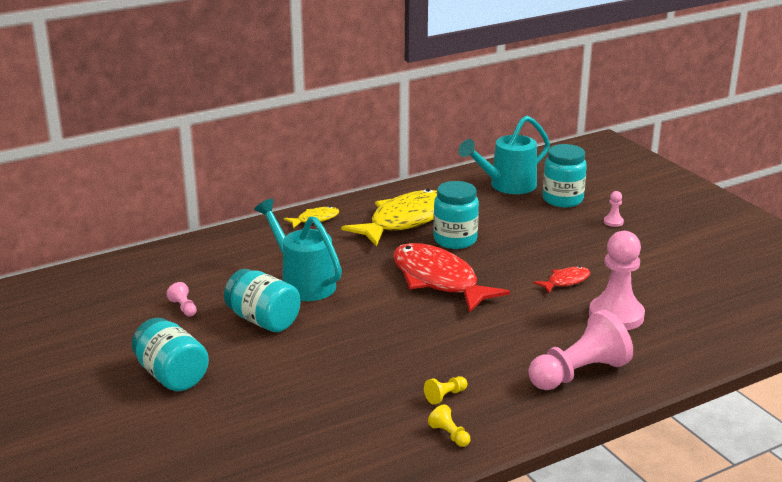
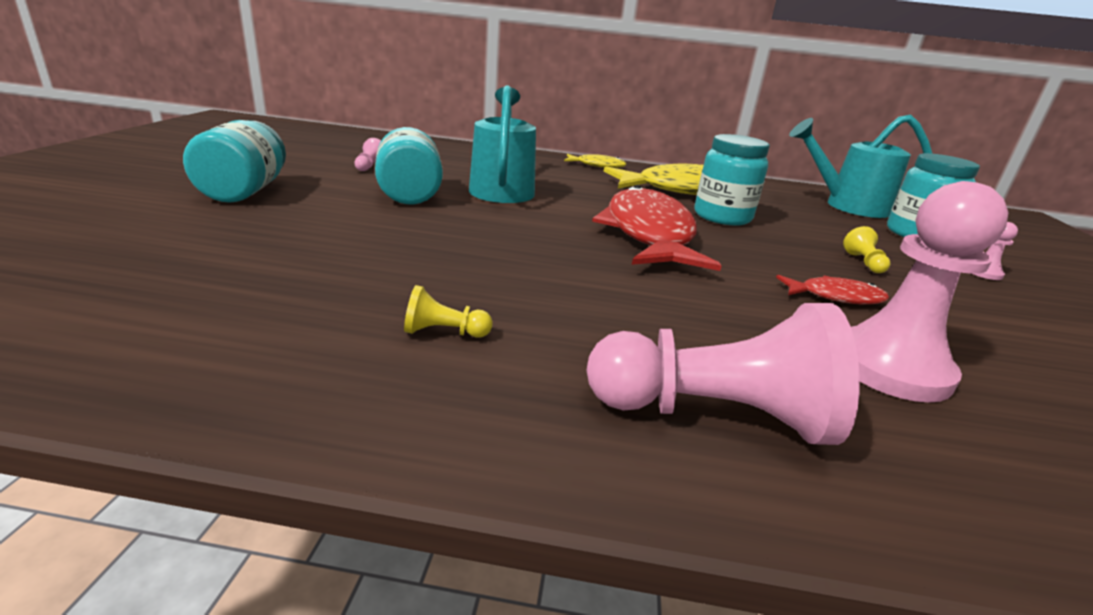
camera: 35 degrees right, 0 degrees up
yellow pawn [428,404,470,447] -> yellow pawn moved to [843,226,891,273]

